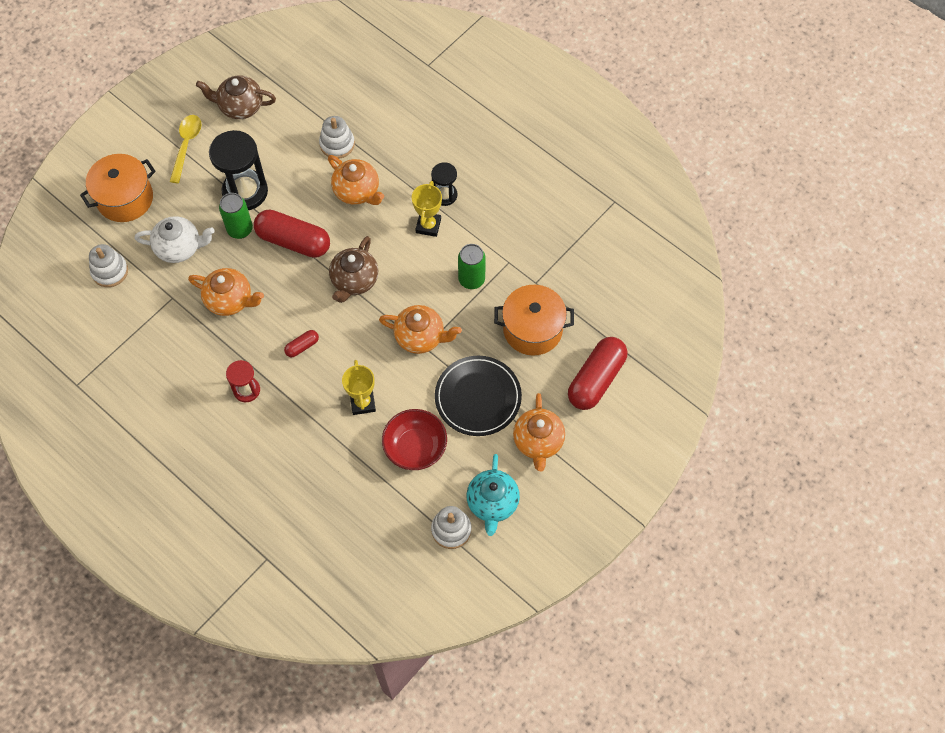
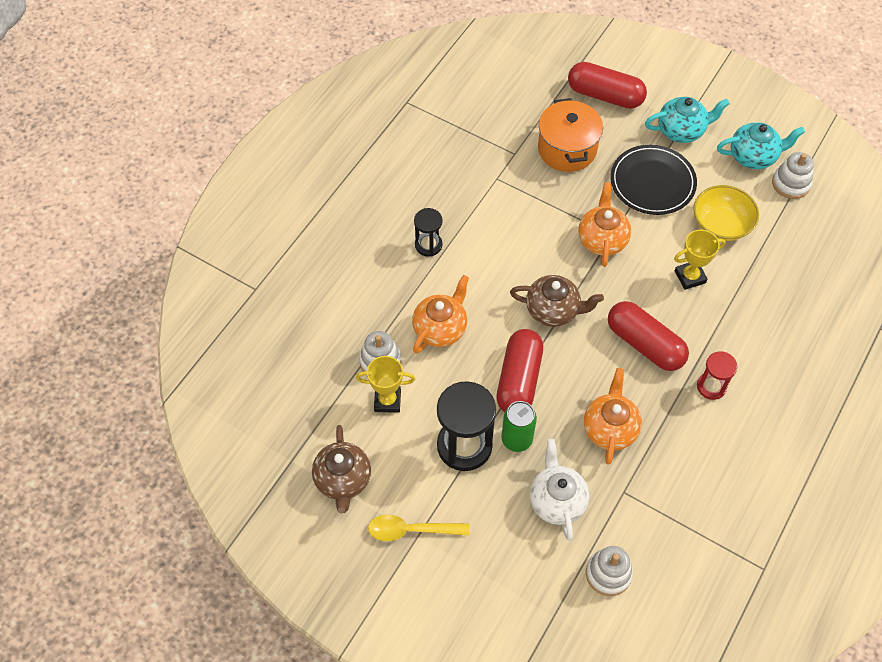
camera: 100 degrees left, 5 degrees down
orange pot [80,154,156,222] -> none
red capsule [284,330,319,357] -> red capsule [608,301,689,371], size x2.19
red bowl [382,409,447,470] -> yellow bowl [693,185,759,241]
yellow trophy [412,181,442,237] -> yellow trophy moved to [356,356,415,413]
green can [458,244,486,289] -> none
orange teapot [513,393,565,471] -> turquoise teapot [645,97,730,143]

